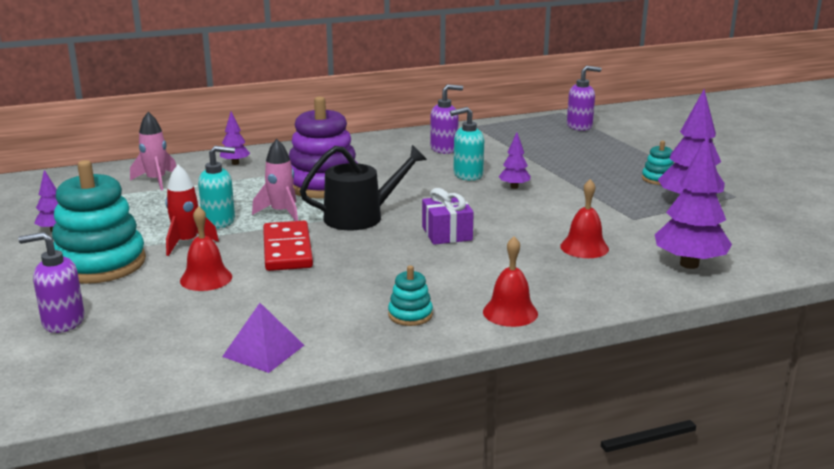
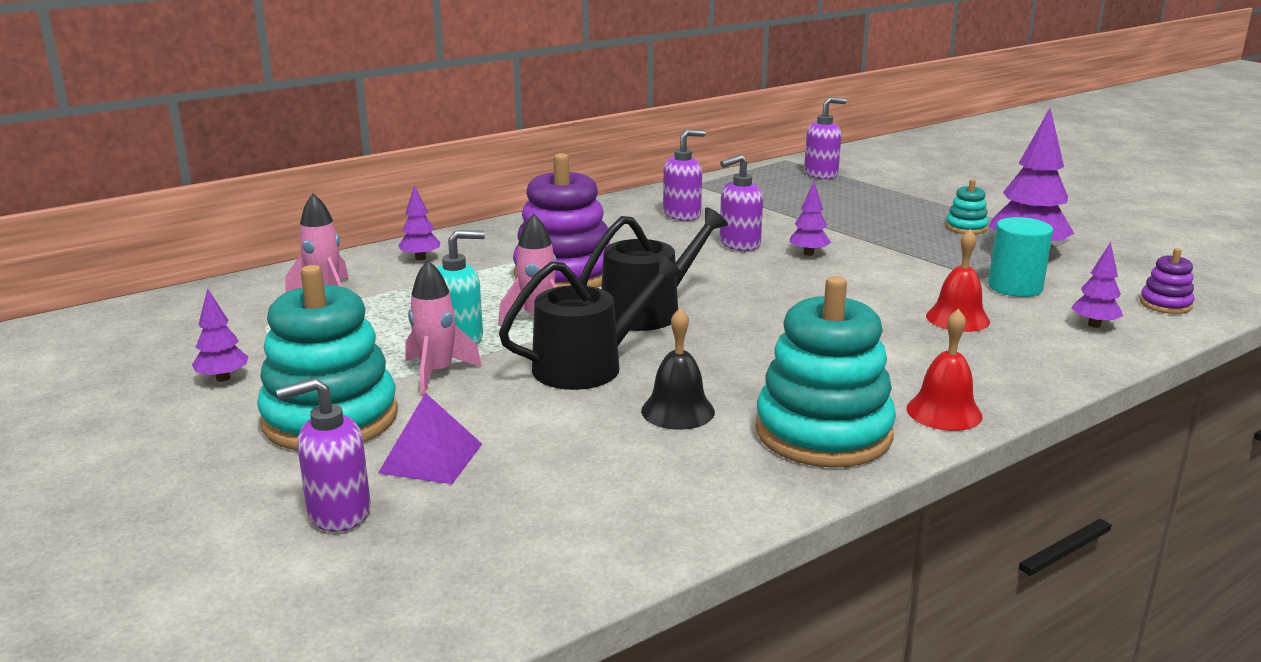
camera: 15 degrees left, 0 degrees up
red rocket [166,164,219,256] -> pink rocket [406,260,482,395]
red bell [180,206,232,291] -> none
purple pyramid [222,303,304,373] -> purple pyramid moved to [378,393,482,484]
red domino [263,221,313,271] -> black watering can [499,254,684,390]
turquoise stacking toy [388,265,433,326] -> turquoise stacking toy [755,276,896,468], size x2.21
purple gift [422,188,474,245] -> none
turquoise soap dispenser [450,107,484,181] -> purple soap dispenser [719,154,763,251]
purple tree [655,136,732,269] -> purple tree [1071,242,1123,328], size x0.52
none -> black bell [641,308,715,430]
none -> turquoise cylinder [988,217,1053,297]
none -> purple stacking toy [1140,248,1194,314]

